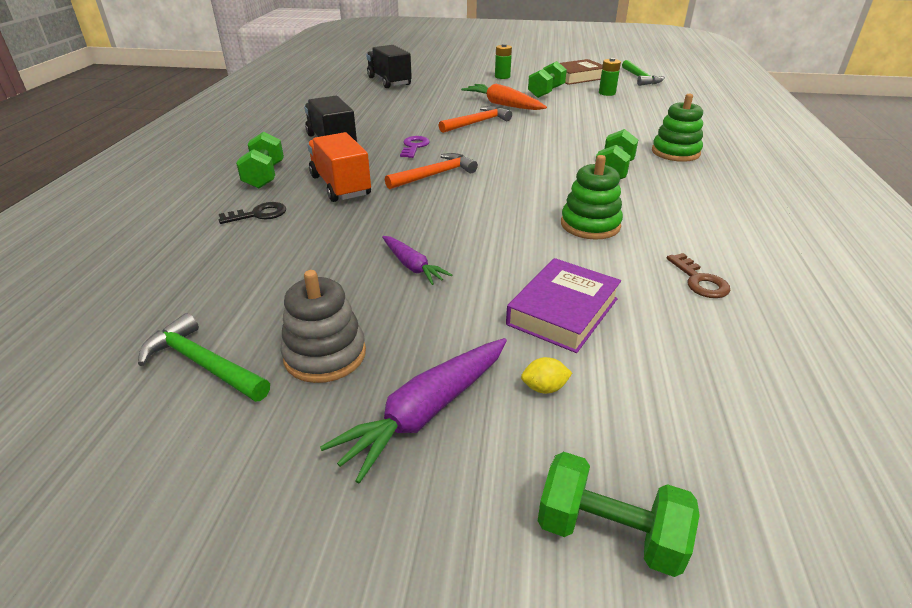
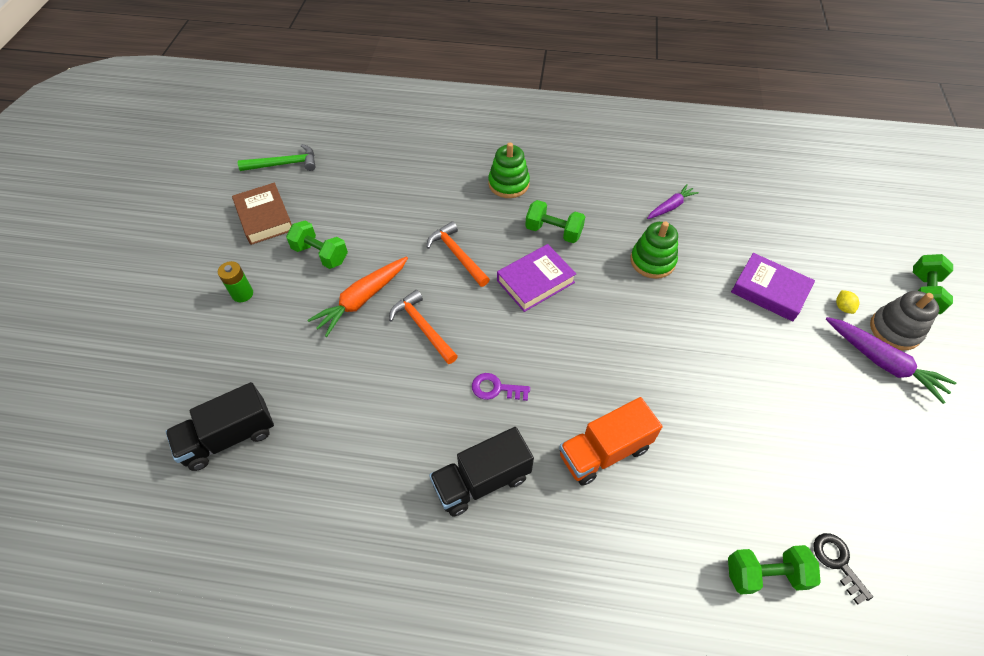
camera: 90 degrees left, 20 degrees up
green hammer [138,313,270,402] -> none
black key [219,202,286,224] -> black key moved to [813,533,873,605]
green dumbbell [236,132,284,188] -> green dumbbell moved to [728,545,821,595]
grey stacking toy [281,270,366,383] -> grey stacking toy moved to [870,291,939,350]
purple carrot [382,236,452,285] -> purple carrot moved to [647,184,699,219]
orange hammer [385,153,478,189] -> orange hammer moved to [427,221,490,287]
green battery [599,58,621,96] -> none
brown key [666,253,730,298] -> none
none -> purple book [497,244,576,312]

